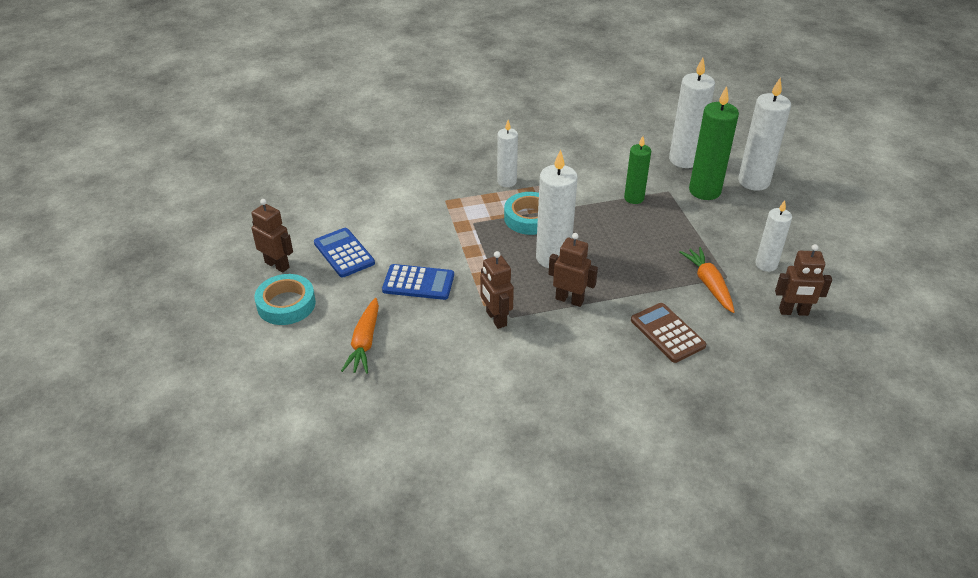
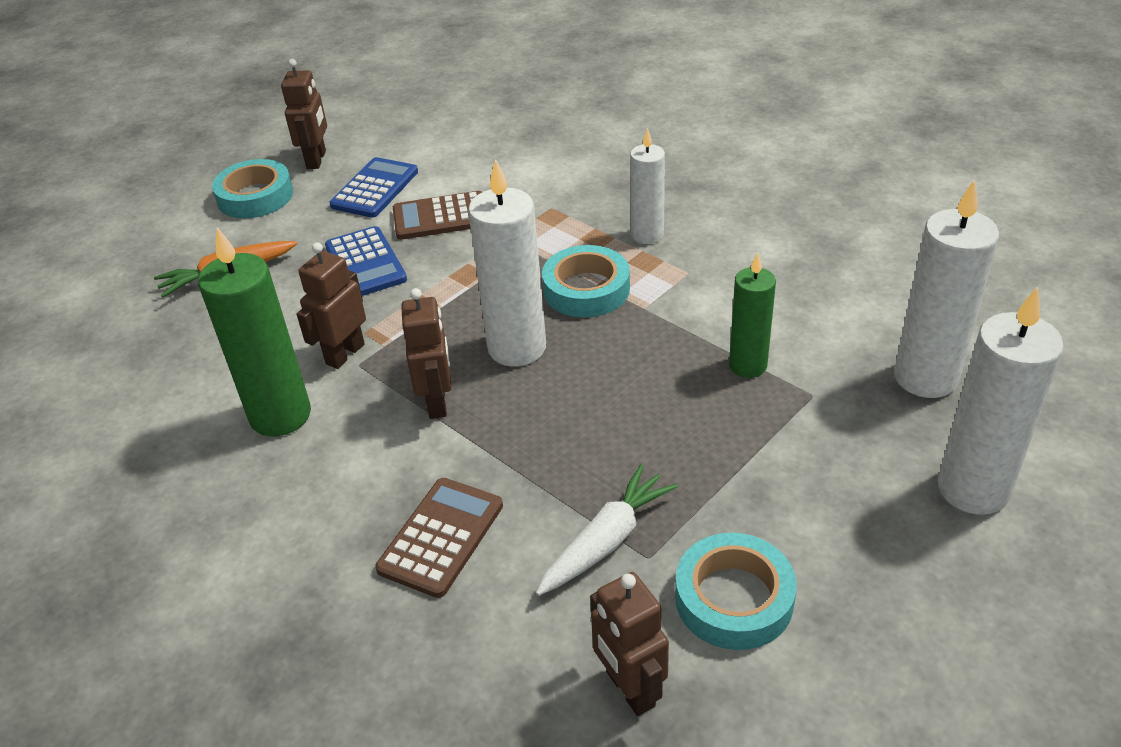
camera: 60 degrees right, 0 degrees up
orange carrot [680,247,735,313] -> white carrot [536,464,678,596]
green candle [689,86,739,200] -> green candle moved to [198,227,311,436]
white candle [755,200,792,272] -> turquoise tape [675,533,797,650]
none -> brown calculator [393,191,482,240]

